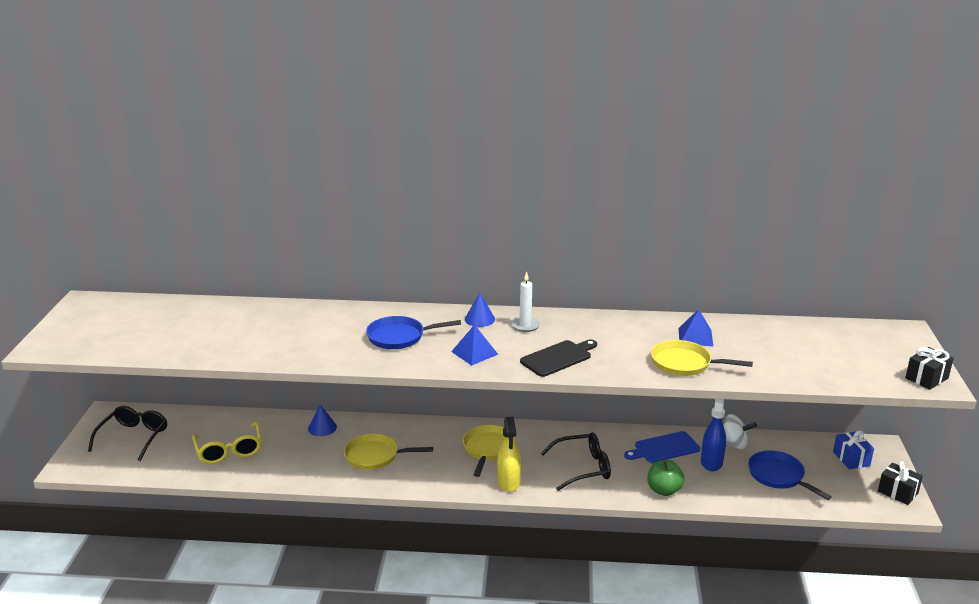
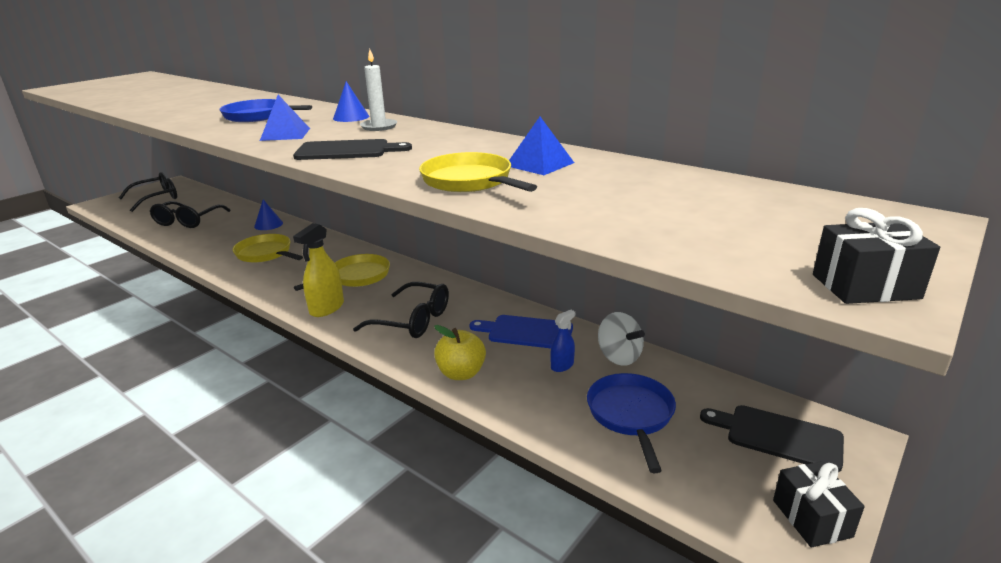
camera: 35 degrees right, 0 degrees up
yellow glasses [192,422,262,464] -> black glasses [149,201,231,228]
green apple [647,460,684,496] -> yellow apple [434,325,486,380]
blue spray bottle [701,399,726,471] -> blue spray bottle [550,310,575,372], size x0.57
blue gift [833,430,874,470] -> black cutting board [700,405,844,472]

